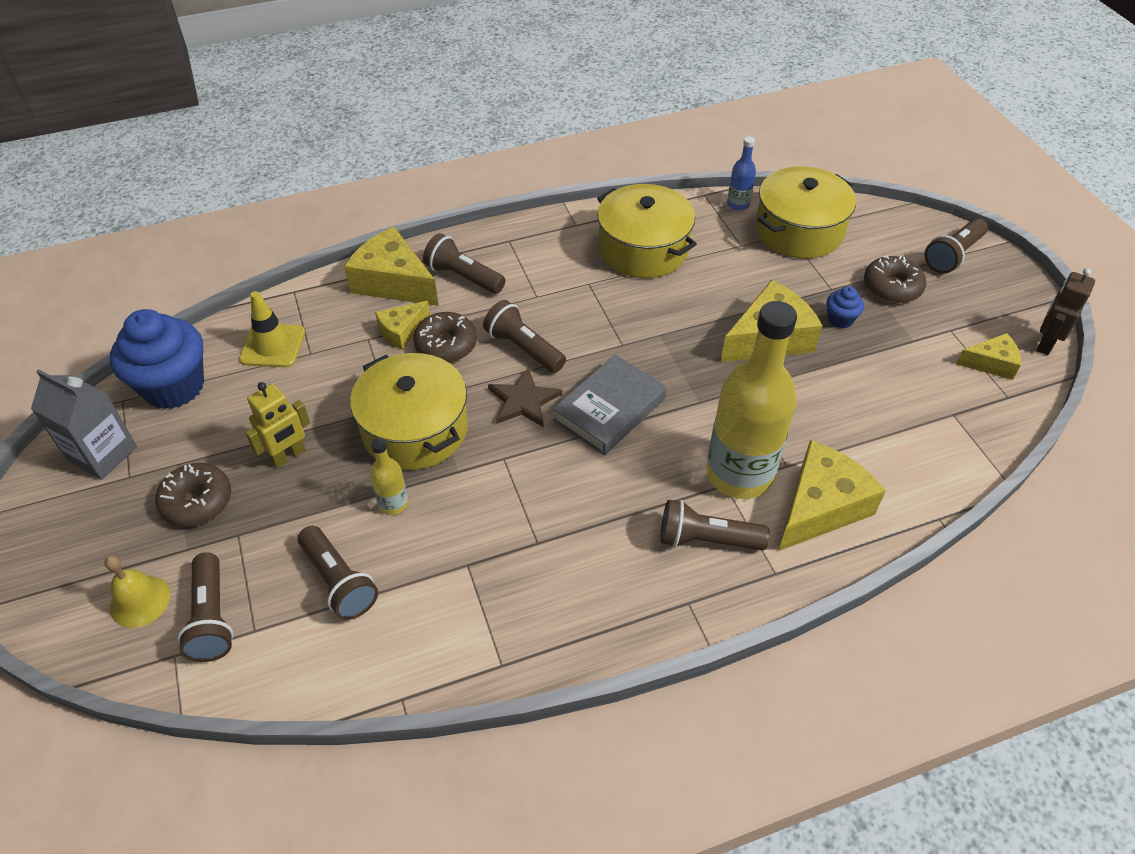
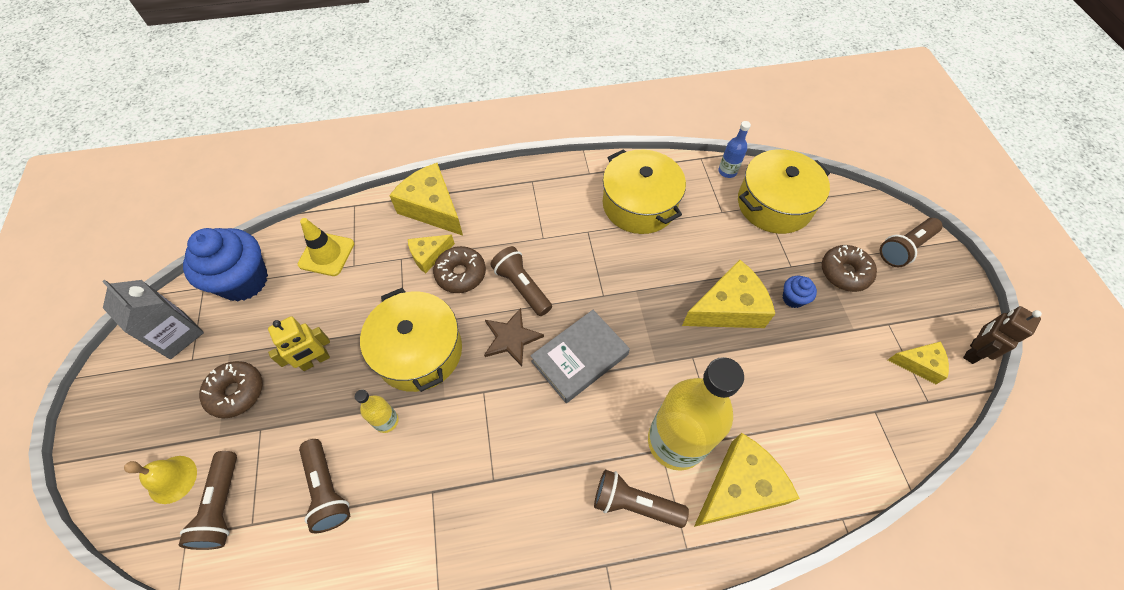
camera: 10 degrees right, 10 degrees up
brown flashlight [423,233,505,294] -> none

